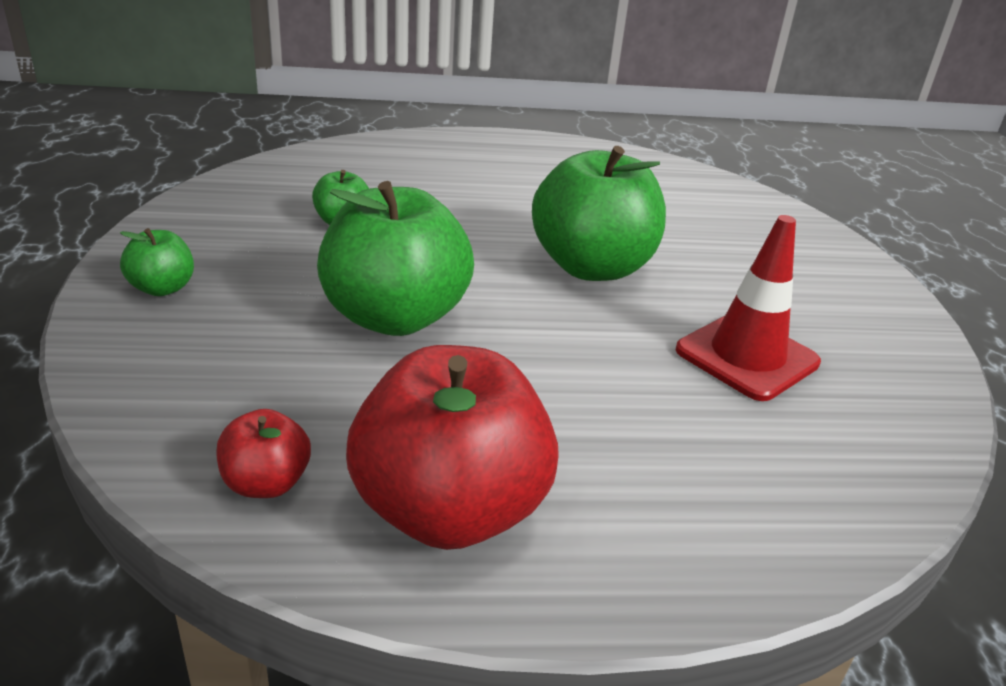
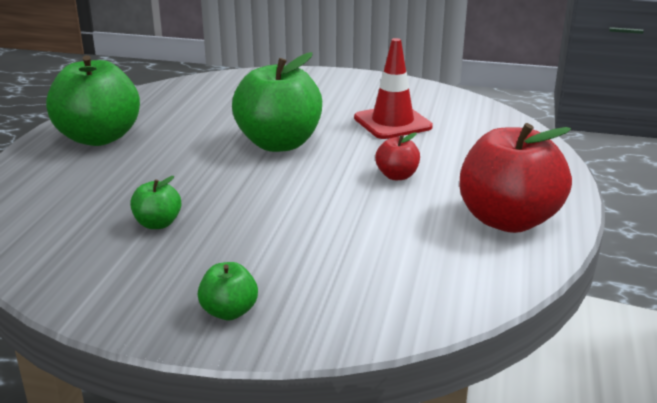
camera: 70 degrees left, 5 degrees down
red apple [216,409,311,498] -> red apple moved to [375,132,420,180]
green apple [317,181,474,336] -> green apple moved to [46,55,140,146]

